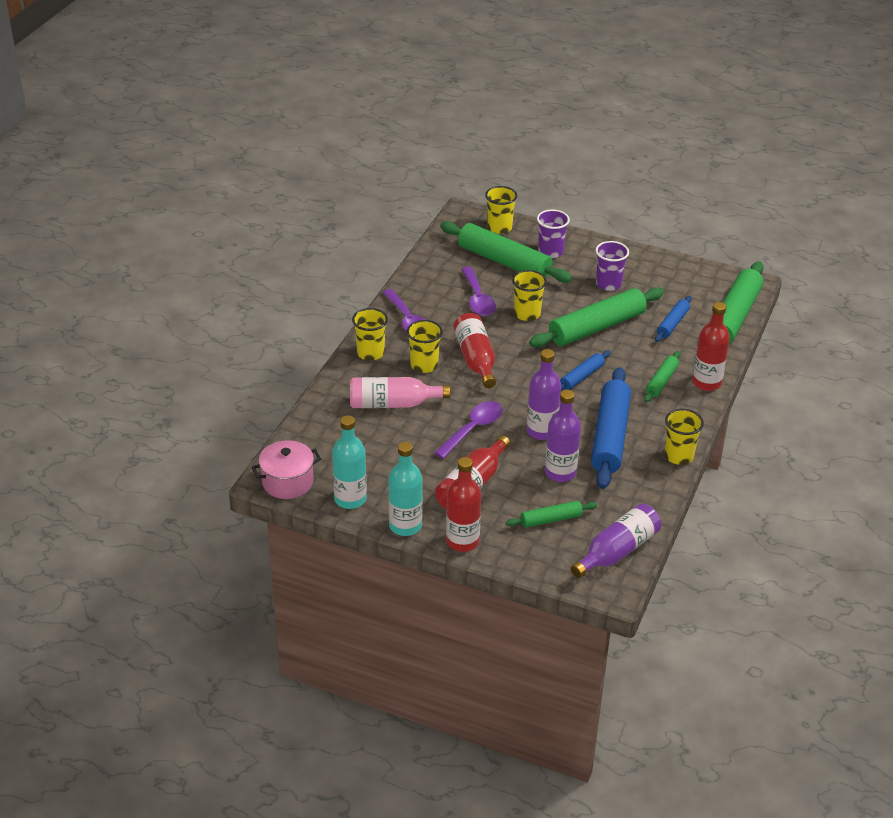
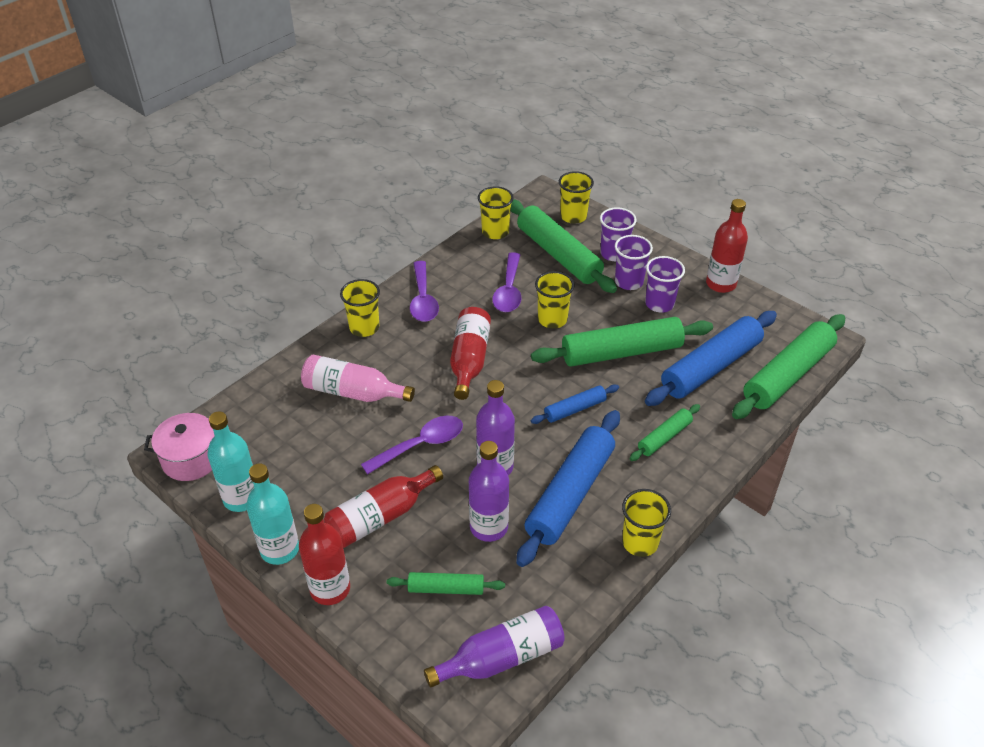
camera: 20 degrees right, 5 degrees up
yellow cup [407,320,443,373] -> yellow cup moved to [478,186,513,239]
blue rolling pin [655,296,692,342] -> blue rolling pin [645,311,777,406], size x1.96
red bottle [692,302,730,391] -> red bottle moved to [706,199,748,293]
none -> purple cup [615,235,653,290]

